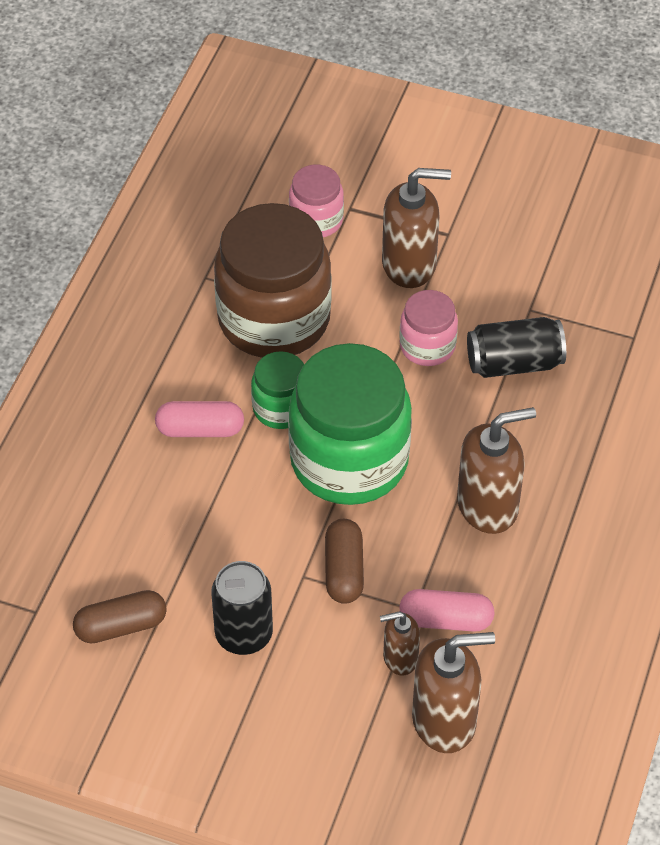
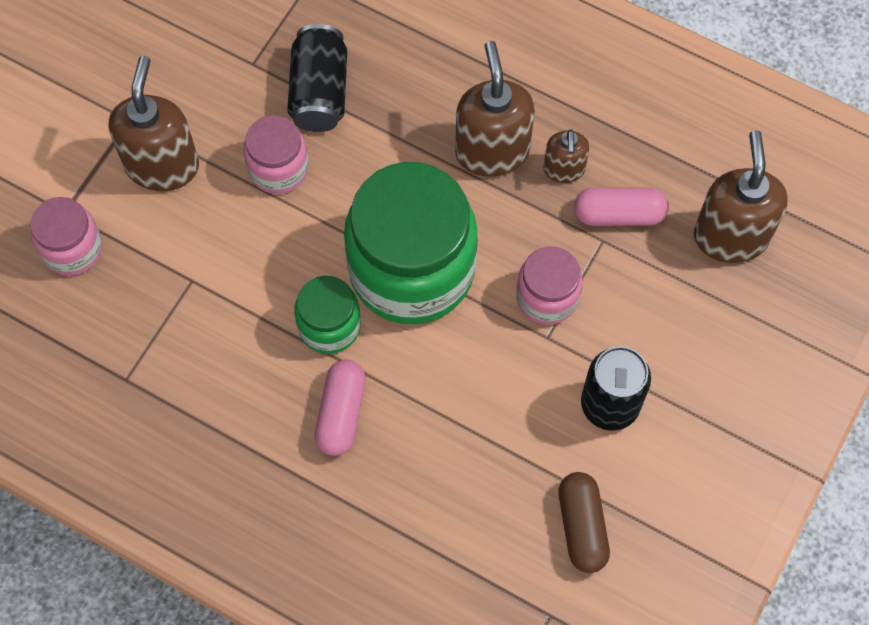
camera: 80 degrees left, 15 degrees up
brown jar [214,203,332,358] -> none
brown capsule [325,519,364,604] -> pink jar [516,246,583,325]
brown soap dispenser [380,611,420,675] -> brown soap dispenser moved to [543,129,590,183]
pink capsule [399,589,495,632] -> pink capsule turned 75 degrees clockwise [574,188,669,226]

